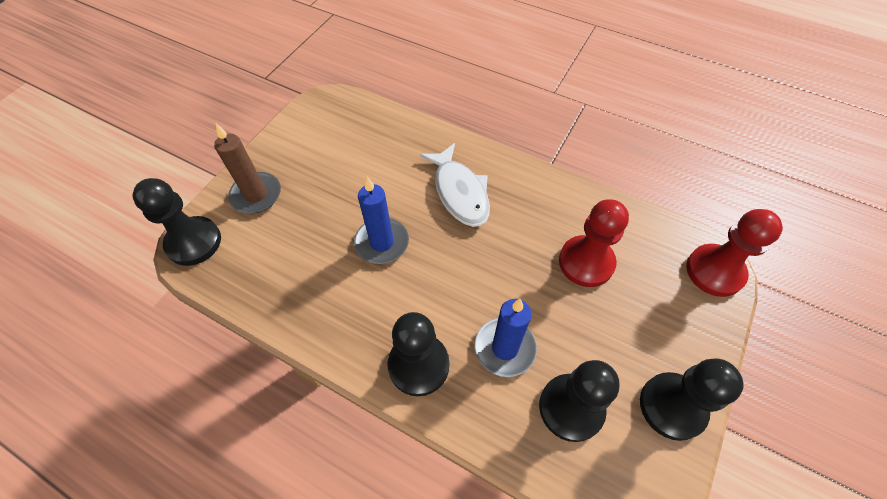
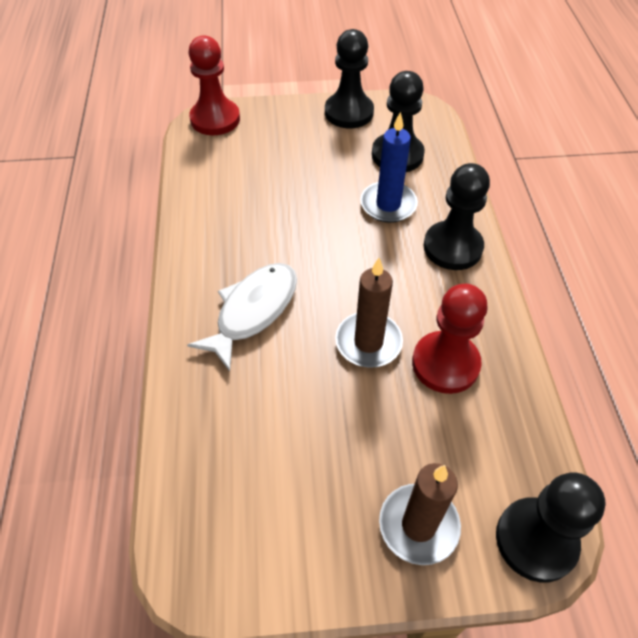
camera: 125 degrees left, 5 degrees down
blue candle [354,177,409,264] -> brown candle [335,258,403,368]
red pawn [559,199,629,287] -> red pawn moved to [412,284,488,394]

